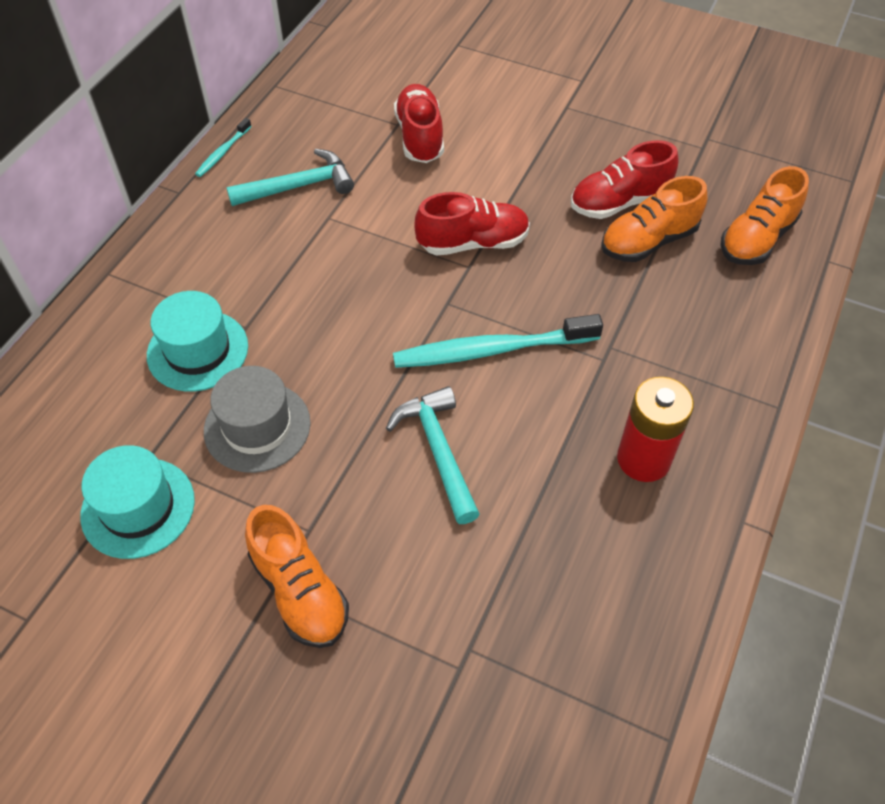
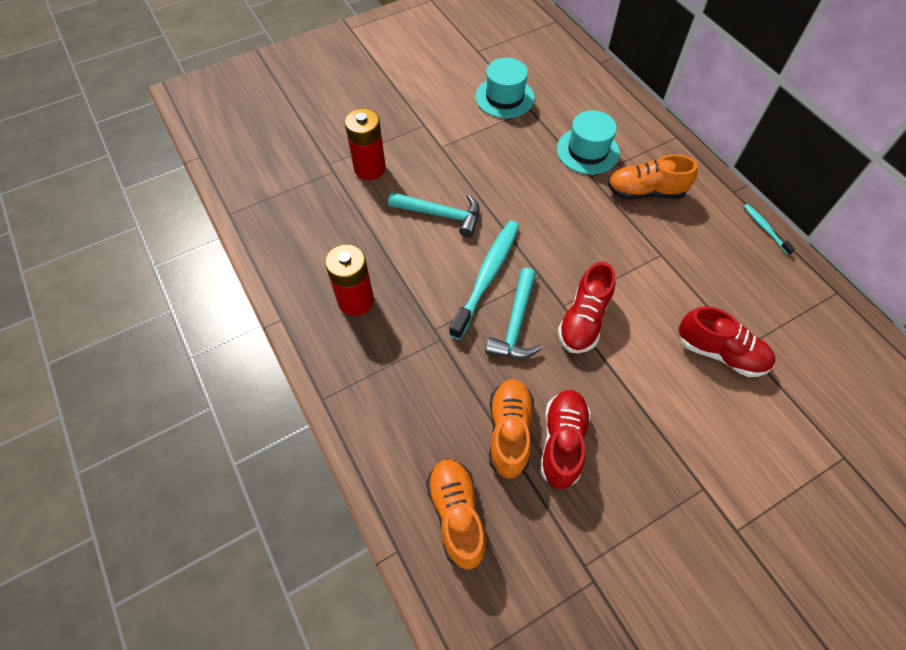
camera: 125 degrees right, 5 degrees up
grey hat [204,366,311,473] -> none
turquoise hammer [226,149,354,206] -> turquoise hammer moved to [485,268,542,358]
orange shoe [245,505,349,648] -> orange shoe moved to [608,154,698,200]
none -> red battery [345,109,386,180]

